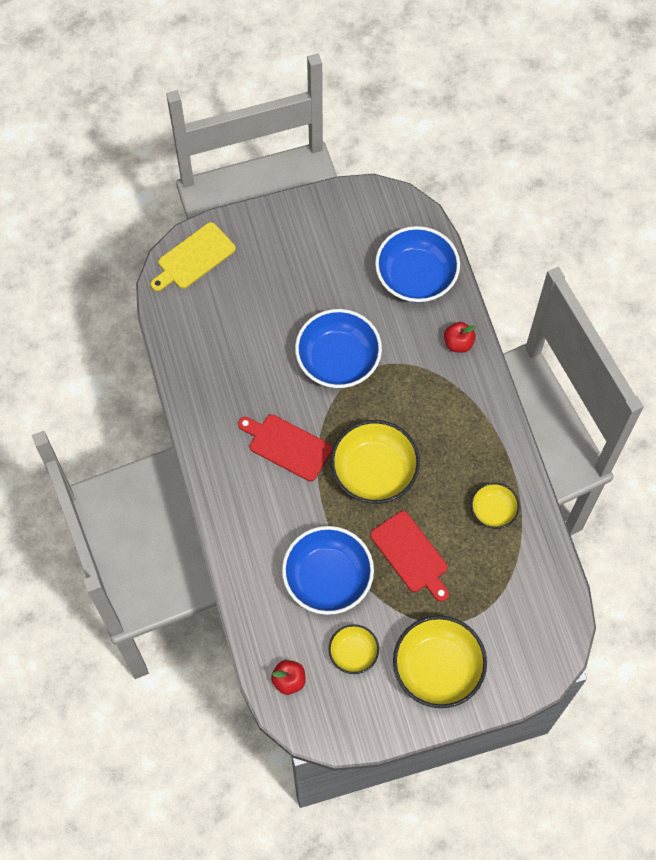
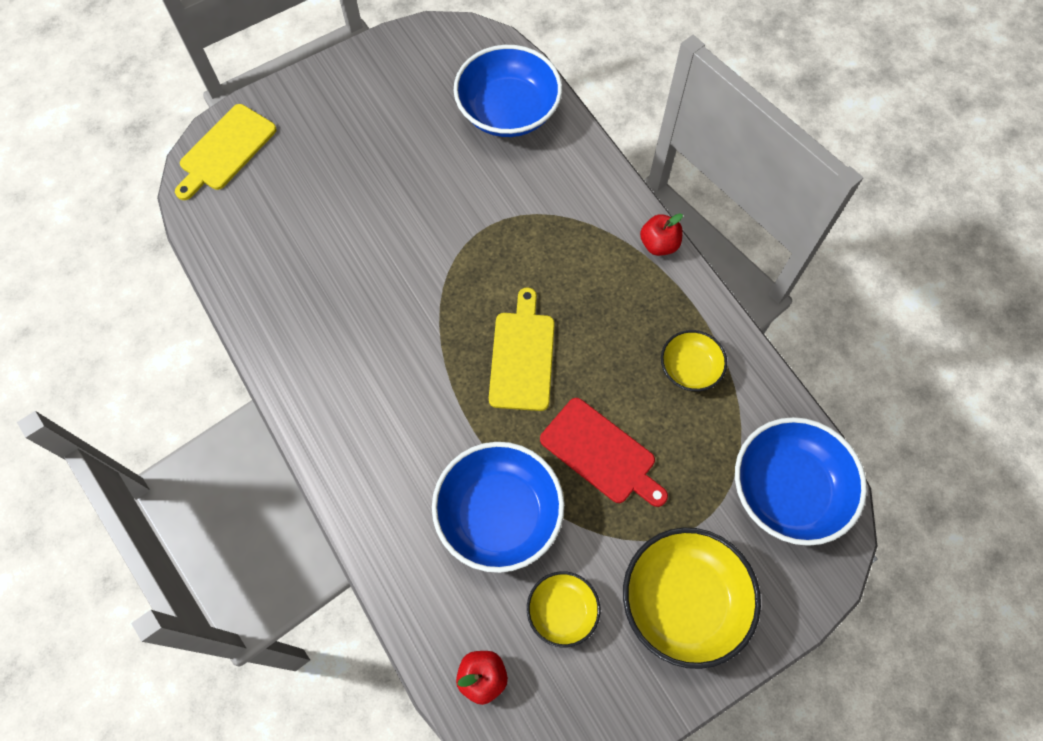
camera: 15 degrees left, 0 degrees up
red cutting board [238,414,332,481] -> none
blue bowl [295,309,382,388] -> blue bowl moved to [735,417,867,546]
yellow bowl [331,420,420,504] -> yellow cutting board [489,287,555,411]
red apple [444,322,476,353] -> red apple moved to [640,213,683,256]

